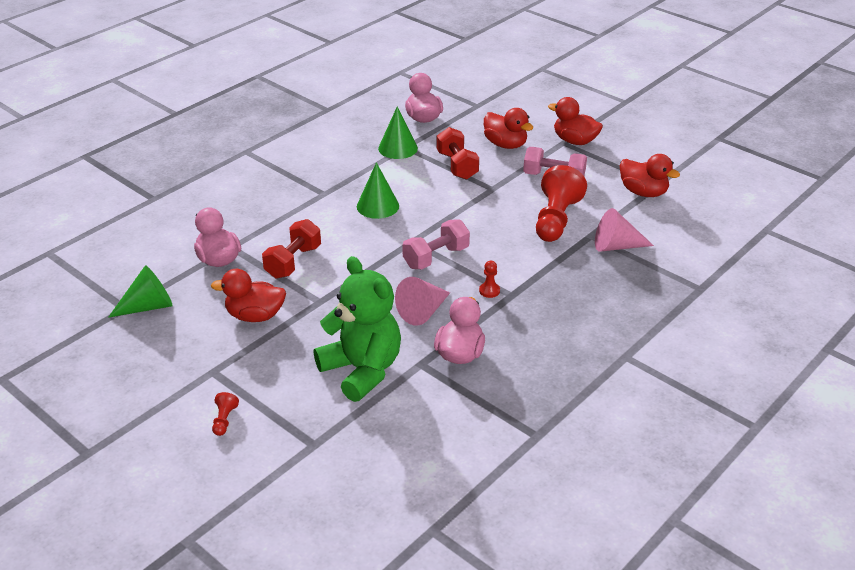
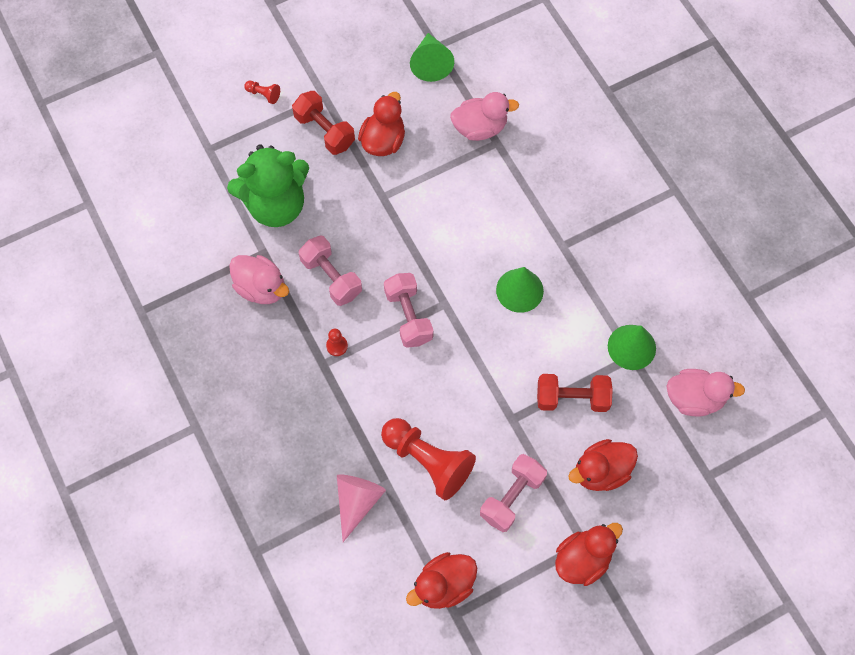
camera: 110 degrees right, 30 degrees up
red dumbbell [262,219,321,278] -> red dumbbell moved to [292,91,355,155]
pink cone [395,277,450,326] -> pink dumbbell [299,236,362,306]

